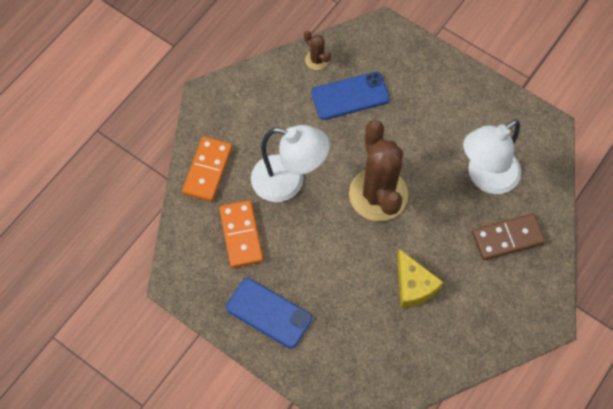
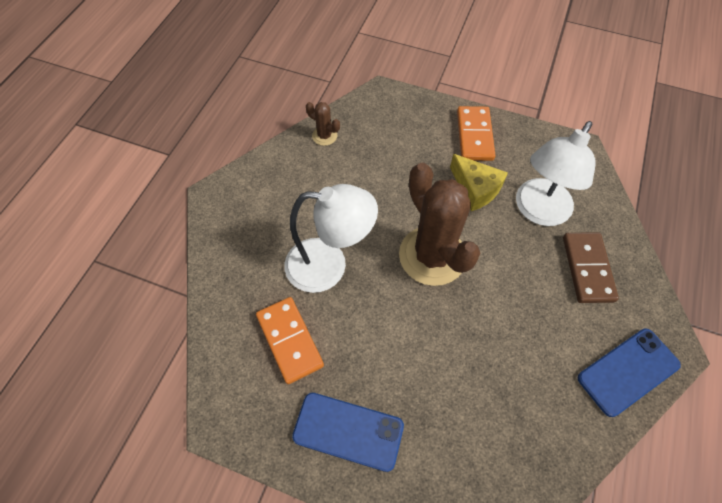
camera: 15 degrees left, 5 degrees down
orange domino [182,137,232,202] -> orange domino moved to [457,106,495,161]
blue phone [311,72,390,120] -> blue phone moved to [578,329,681,417]
yellow cheese [397,249,443,308] -> yellow cheese moved to [450,154,508,211]
brown domino [472,213,546,260] -> brown domino turned 60 degrees counterclockwise [563,232,619,303]

